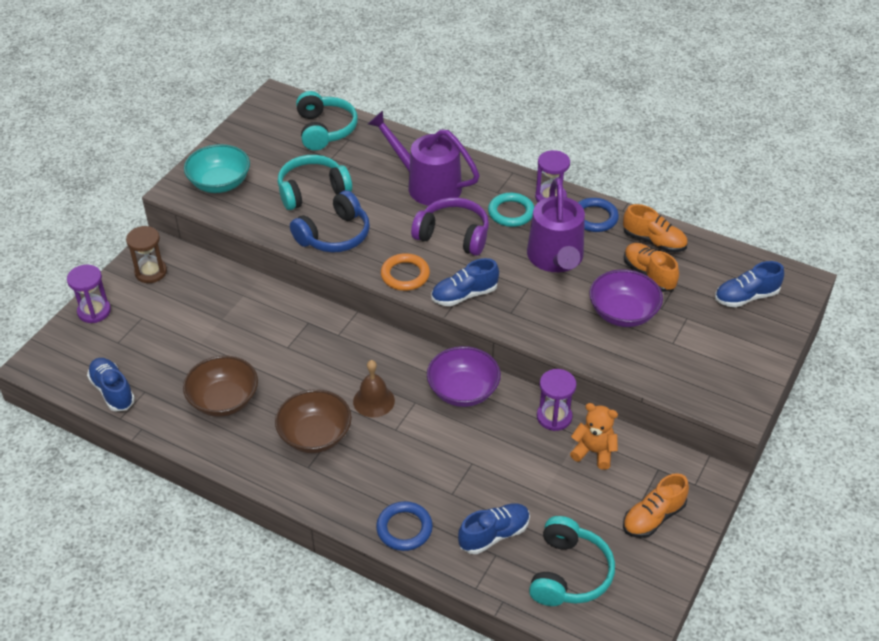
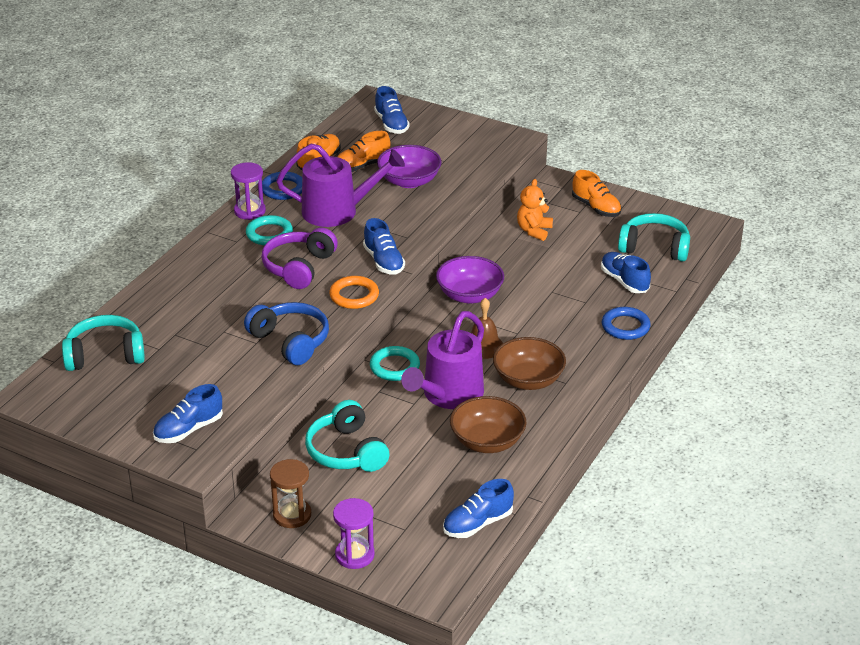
camera: 90 degrees left, 10 degrees down
turquoise bowl [184,144,250,193] -> blue shoe [153,384,223,443]
turquoise headphones [278,155,352,210] -> turquoise headphones moved to [305,400,389,472]
purple watering can [368,111,480,206] -> purple watering can moved to [401,311,484,409]
purple hourglass [537,369,577,431] -> none
none -> turquoise ring [370,346,420,381]

